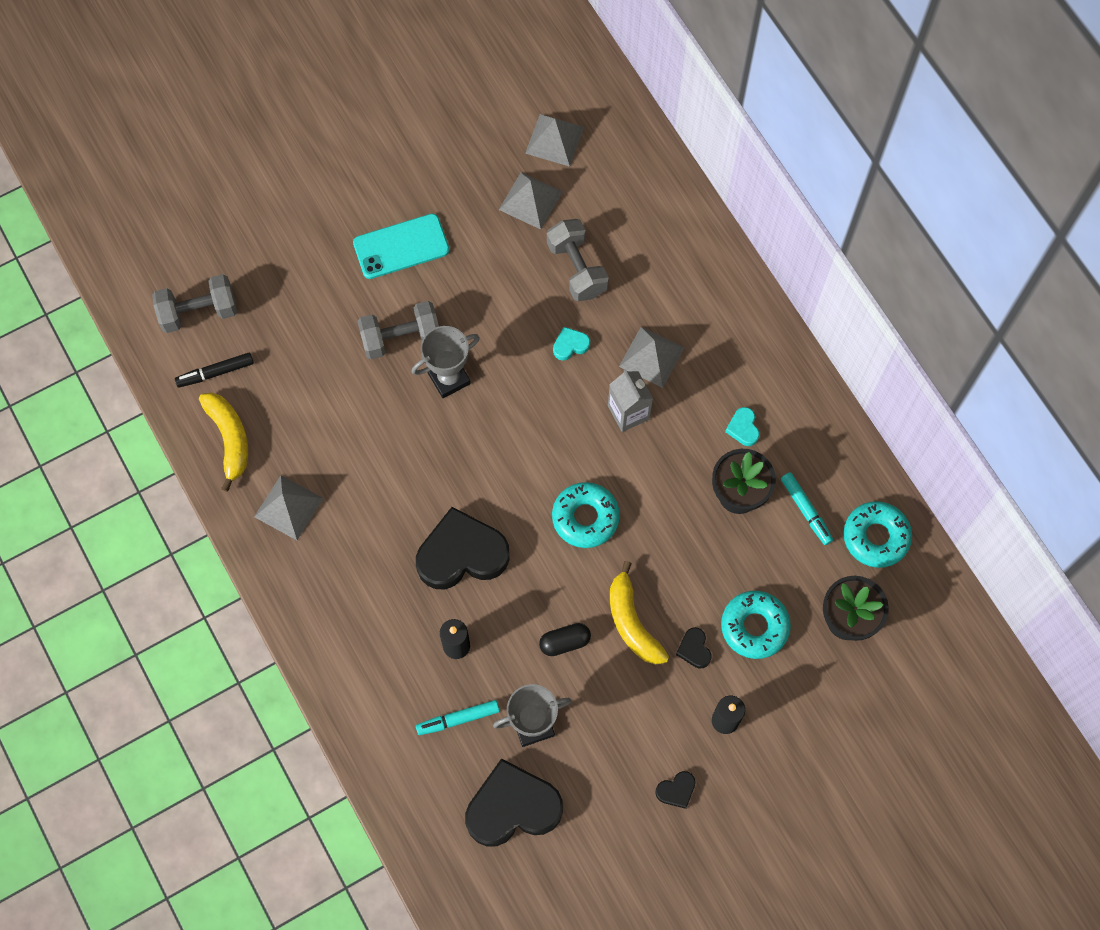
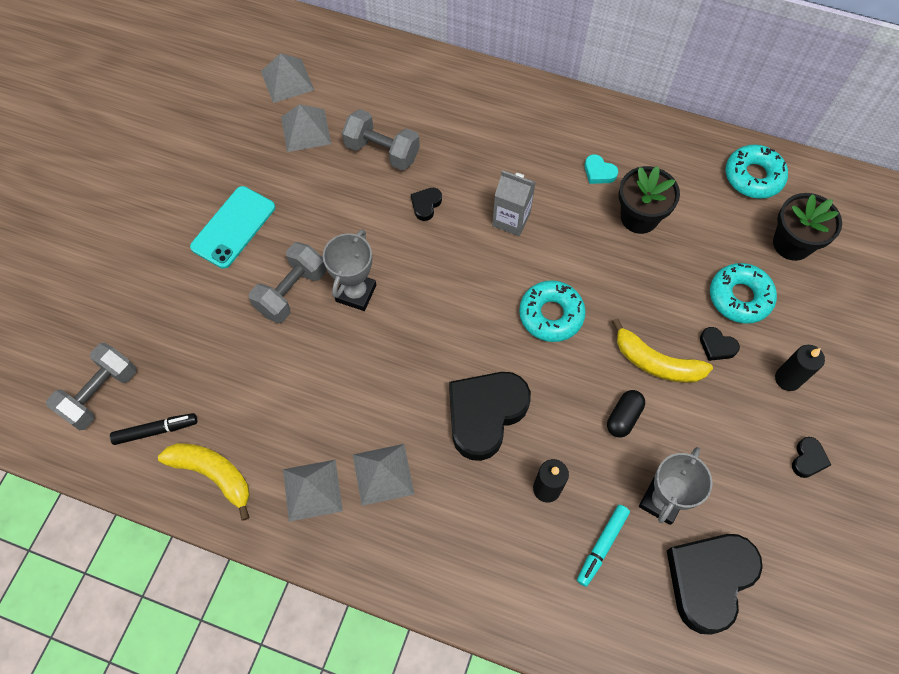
camera: 40 degrees left, 5 degrees down
black marker [175,353,254,388] -> black marker turned 135 degrees counterclockwise [110,413,197,445]
turquoise heart [553,327,590,361] -> black heart [411,188,442,221]
grey pyramid [619,327,685,388] -> grey pyramid moved to [353,444,414,506]
turquoise marker [781,472,833,545] -> none

